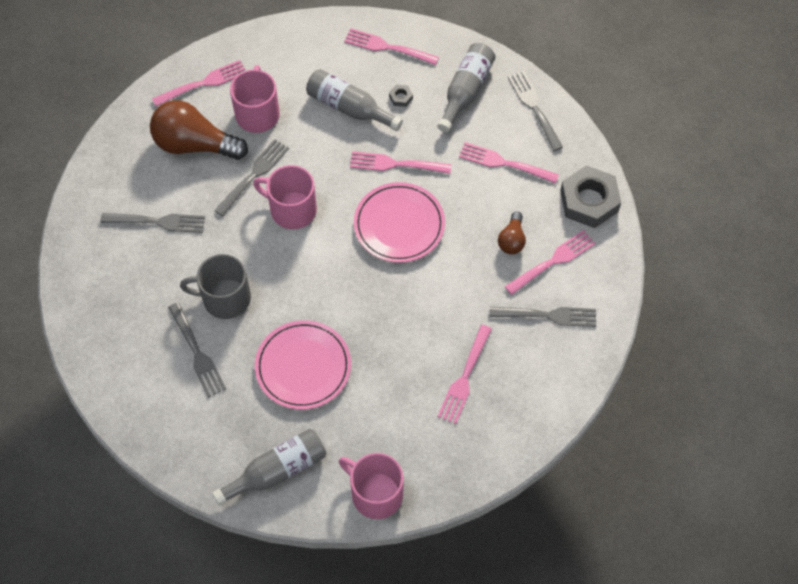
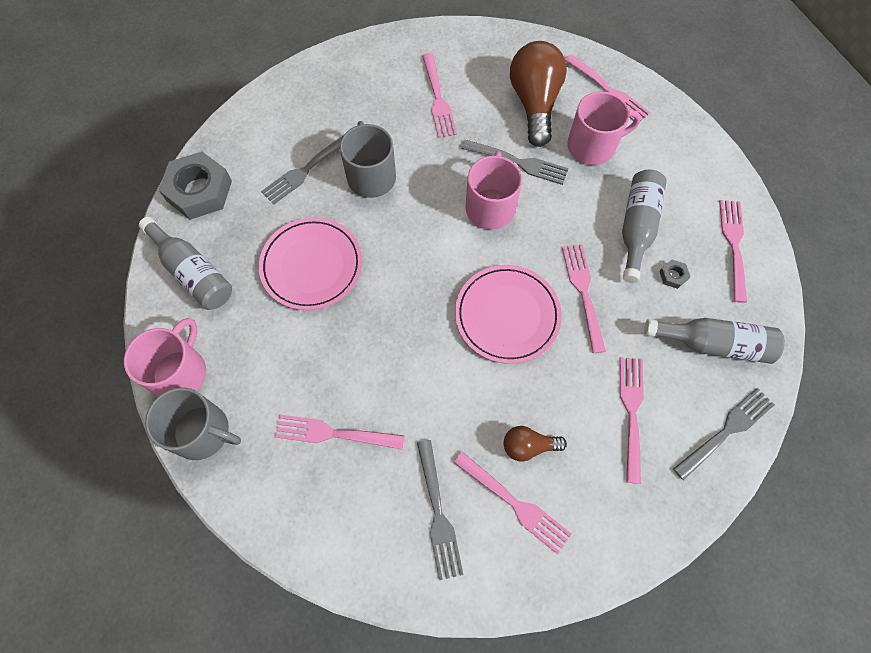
camera: 75 degrees right, 5 degrees up
grey fork [101,213,205,233] -> pink fork [422,53,457,138]
grey nut [560,165,621,228] -> grey nut moved to [159,152,232,220]
none -> grey mug [145,387,241,460]

